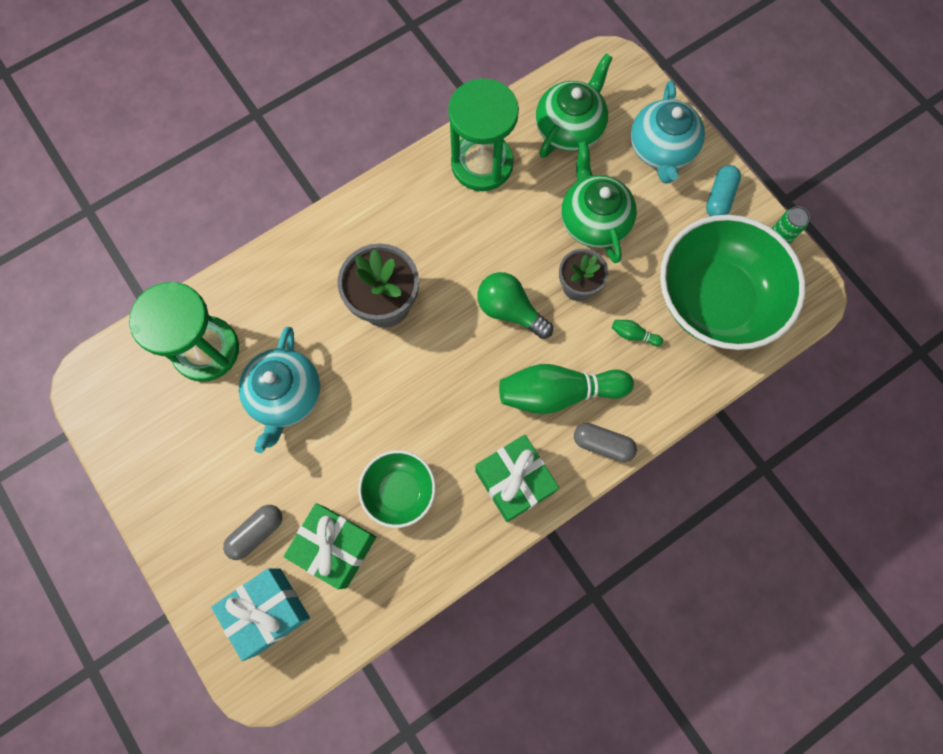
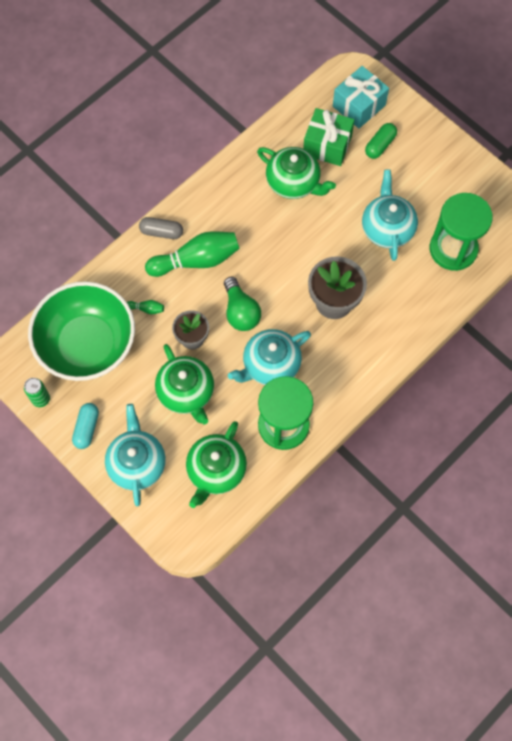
camera: 170 degrees right, 5 degrees down
grey capsule [223,505,282,560] -> green capsule [365,123,397,159]
green bowl [358,450,436,528] -> green teapot [257,147,336,199]
green gift [475,435,559,522] -> none
green light bulb [477,272,553,339] -> green light bulb turned 45 degrees clockwise [224,277,261,331]
none -> turquoise teapot [228,329,311,385]

